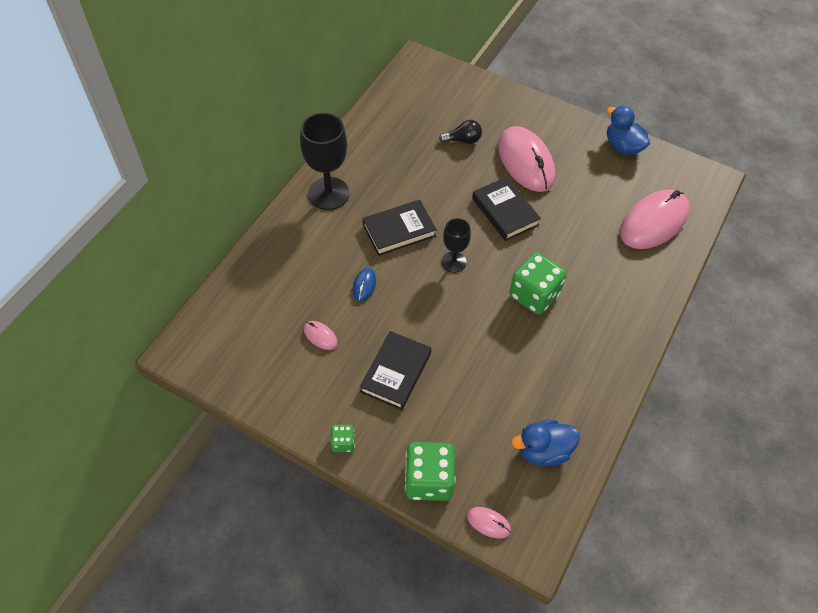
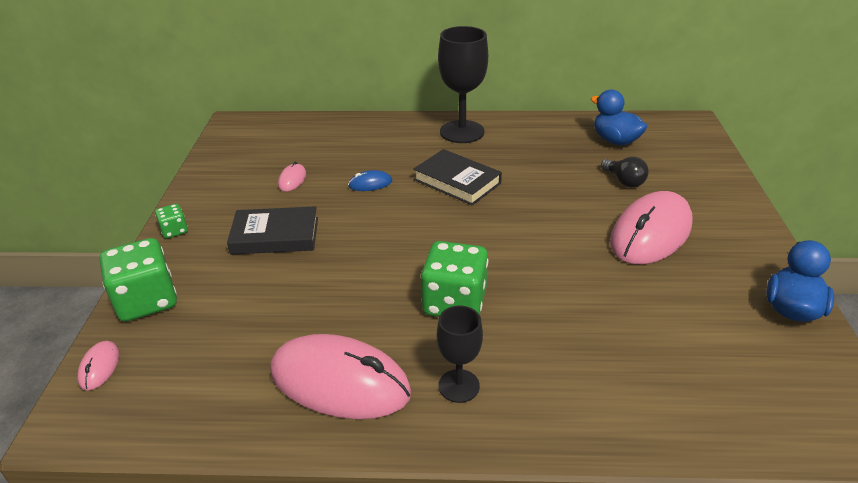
camera: 65 degrees right, 20 degrees down
black goblet [441,218,471,273] -> black goblet moved to [437,306,483,403]
black book [472,177,541,241] -> none
blue duck [511,420,580,466] -> blue duck moved to [591,90,647,145]
pink mouse [620,189,689,249] -> pink mouse moved to [270,334,411,419]

